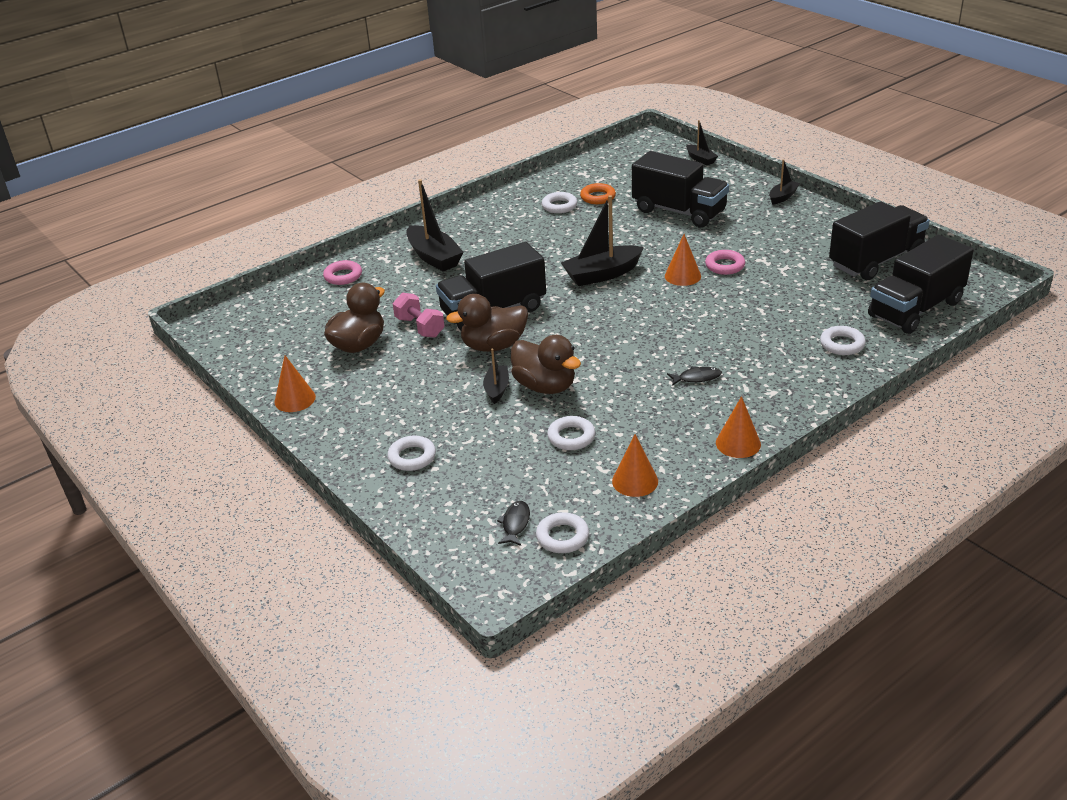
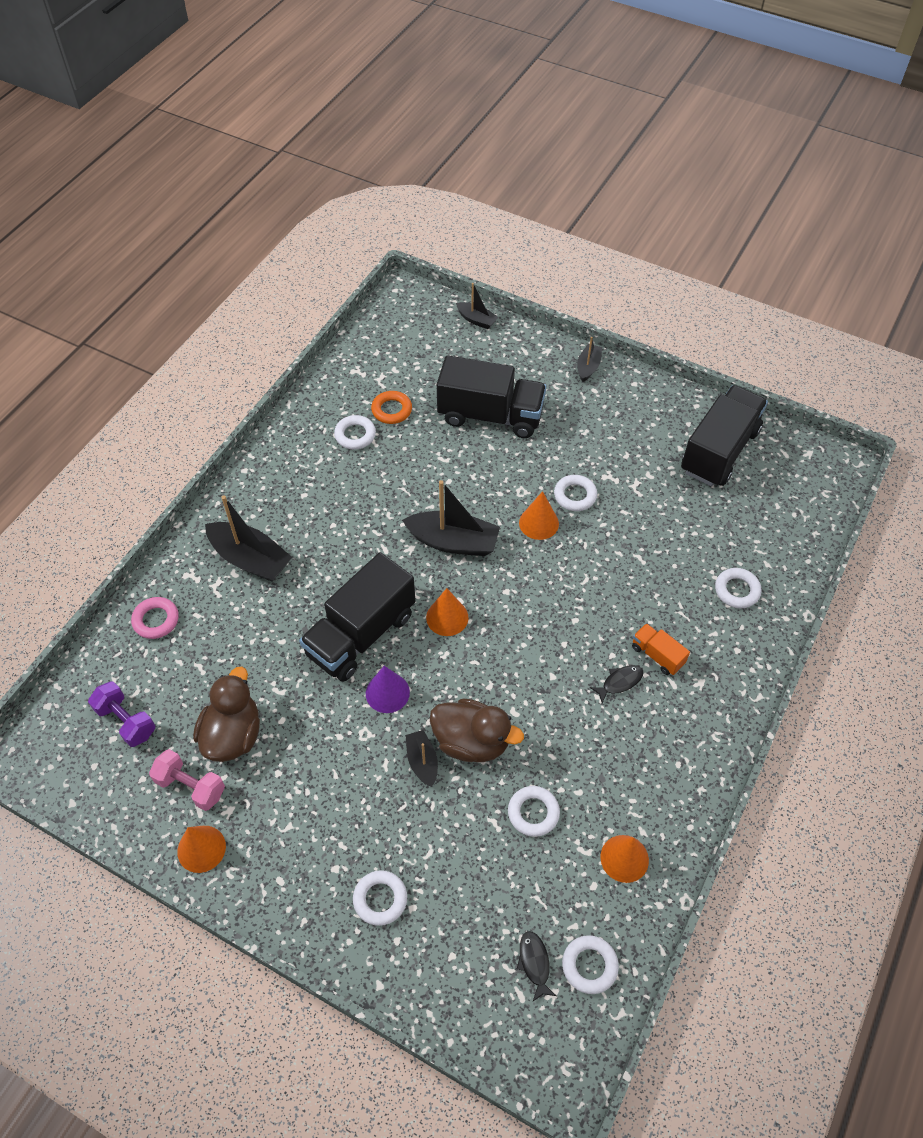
camera: 25 degrees left, 20 degrees up
pink dumbbell [393,293,445,338] -> pink dumbbell moved to [149,749,225,811]
brown duck [446,294,528,352] -> purple cone [366,666,410,713]
black boat [561,195,644,286] -> black boat turned 120 degrees counterclockwise [402,480,500,556]
pink ring [705,250,745,275] -> white ring [554,475,597,511]
orange cone [716,396,761,458] -> orange cone moved to [426,588,469,636]
black truck [868,235,974,334] -> none
none -> purple dumbbell [88,681,155,747]
none -> orange truck [632,623,690,675]

